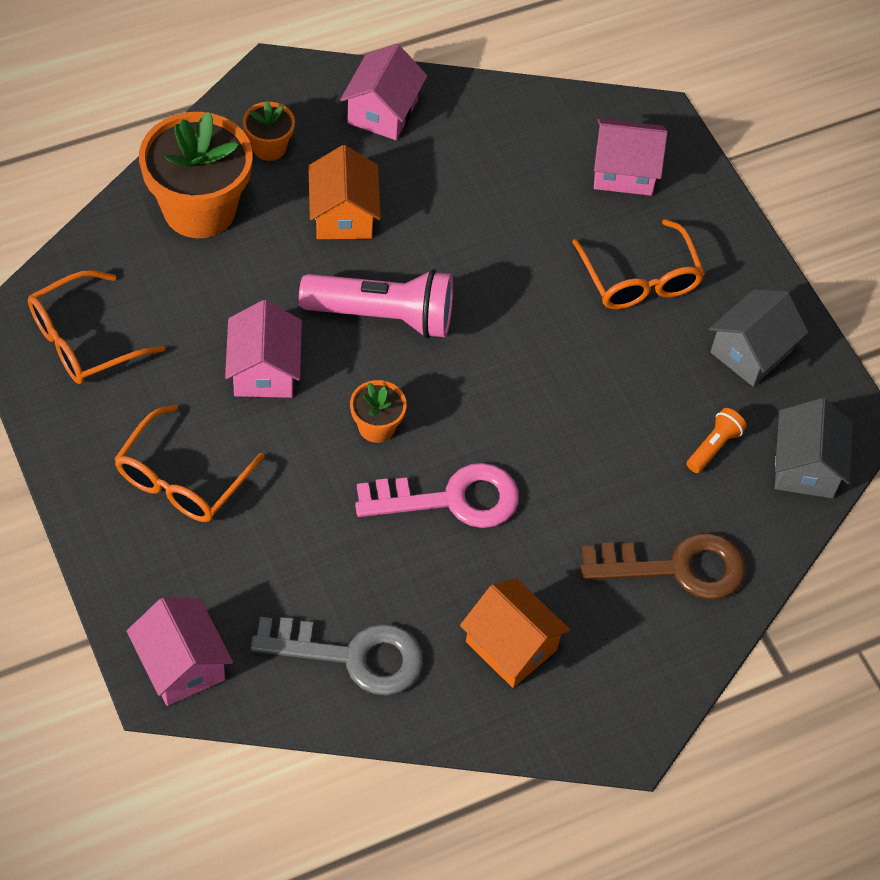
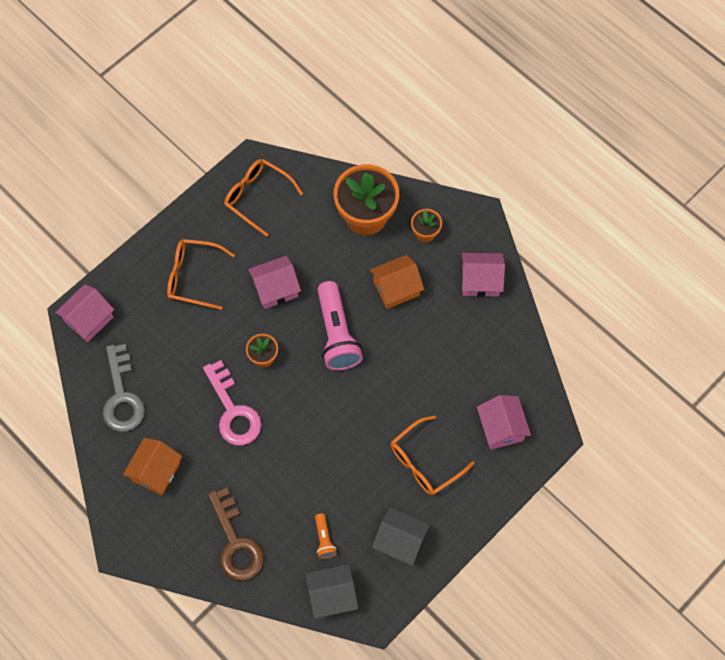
camera: 75 degrees right, 10 degrees up
orange flashlight [687,408,747,473] -> orange flashlight turned 60 degrees clockwise [315,513,337,559]

